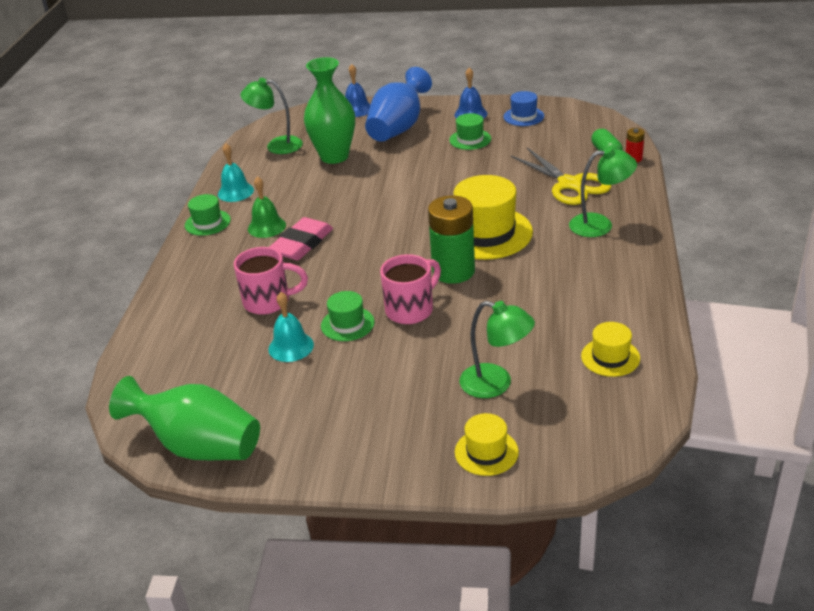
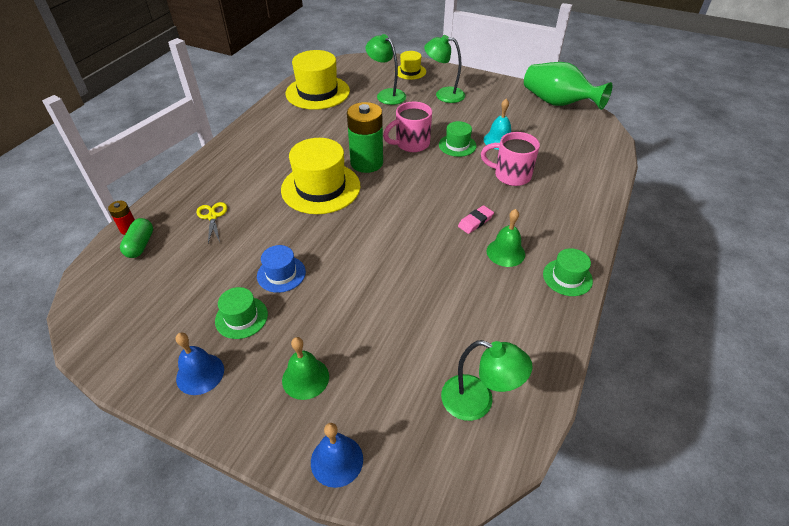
camera: 165 degrees left, 10 degrees up
turquoise bell [218,143,254,202] -> none
pink eraser [270,217,333,260] -> pink eraser [458,205,494,234], size x0.56
green vase [304,57,355,164] -> none
blue vase [365,67,432,142] -> green bell [282,337,329,400]
blue hat [504,91,544,126] -> blue hat moved to [257,245,306,293]
yellow scissors [511,148,611,205] -> yellow scissors [197,202,227,243], size x0.52
green lamp [569,147,637,237] -> green lamp moved to [424,35,465,103]
yellow hat [581,322,640,377] -> yellow hat [286,50,350,110], size x1.92

